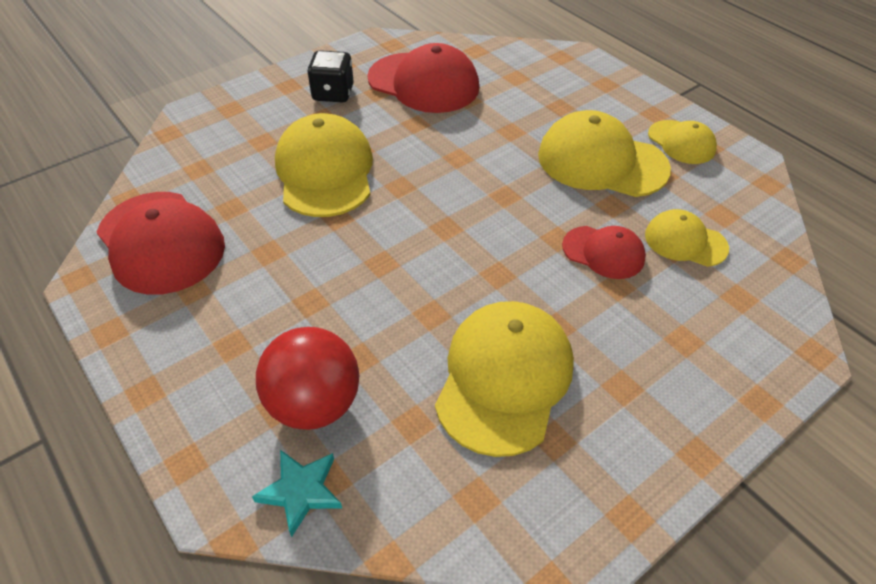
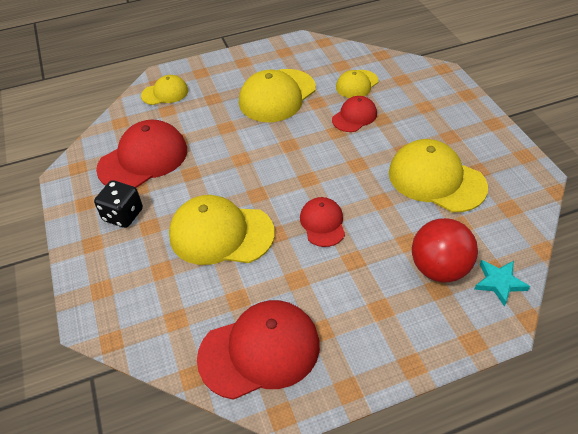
camera: 70 degrees left, 0 degrees up
yellow cap [648,120,717,164] -> yellow cap moved to [141,75,188,105]
none -> red cap [300,197,345,247]

